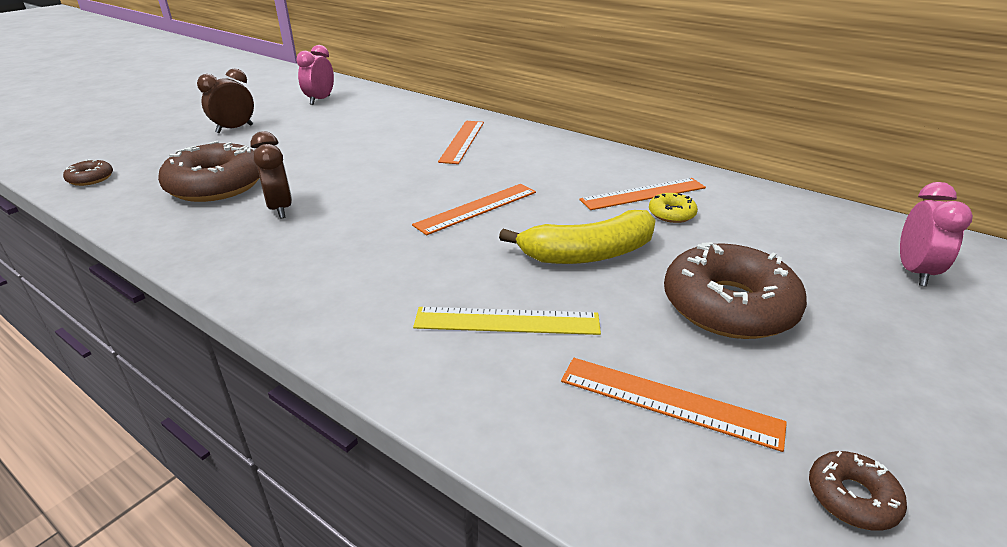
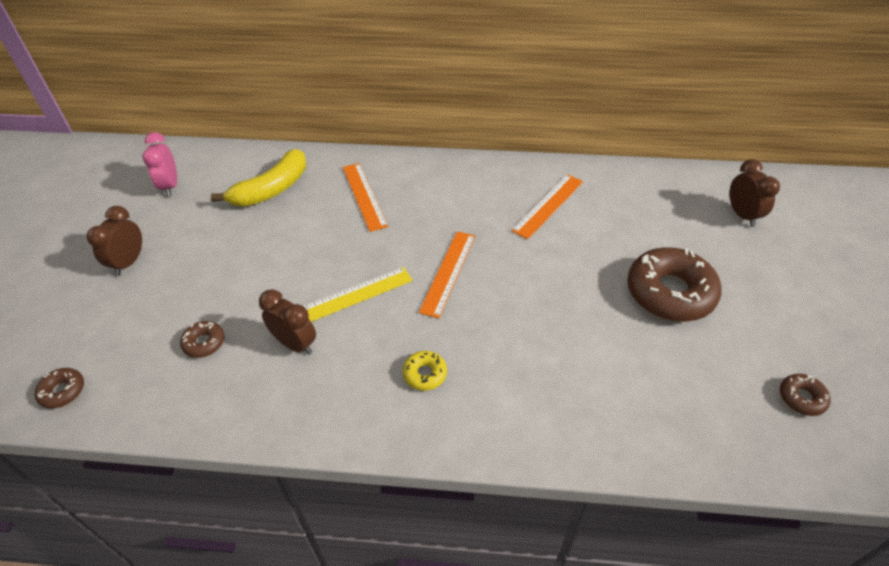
camera: 30 degrees left, 15 degrees up
brown donut [158,141,260,202] -> brown donut [180,321,224,358], size x0.45
yellow ruler [413,307,601,335] -> yellow ruler moved to [303,267,413,322]
yellow banana [499,210,656,264] -> yellow banana moved to [211,149,306,207]
orange ruler [561,358,787,452] -> none
yellow donut [649,193,698,223] -> yellow donut moved to [403,351,447,391]
pink clock [900,182,973,286] -> brown clock [729,159,780,227]

